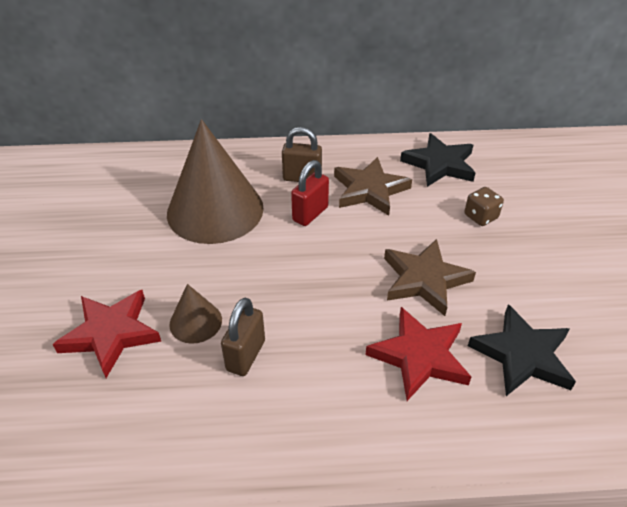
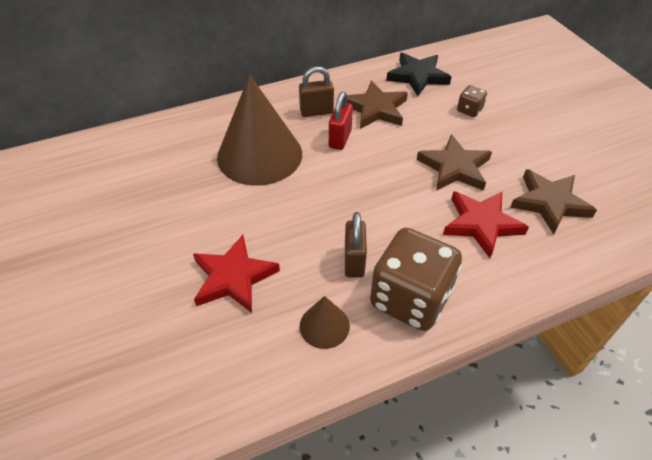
camera: 20 degrees left, 5 degrees up
brown cone [169,284,222,344] -> brown cone moved to [300,296,350,349]
black star [468,304,576,396] -> brown star [510,169,597,234]
none -> brown dice [370,228,462,331]

